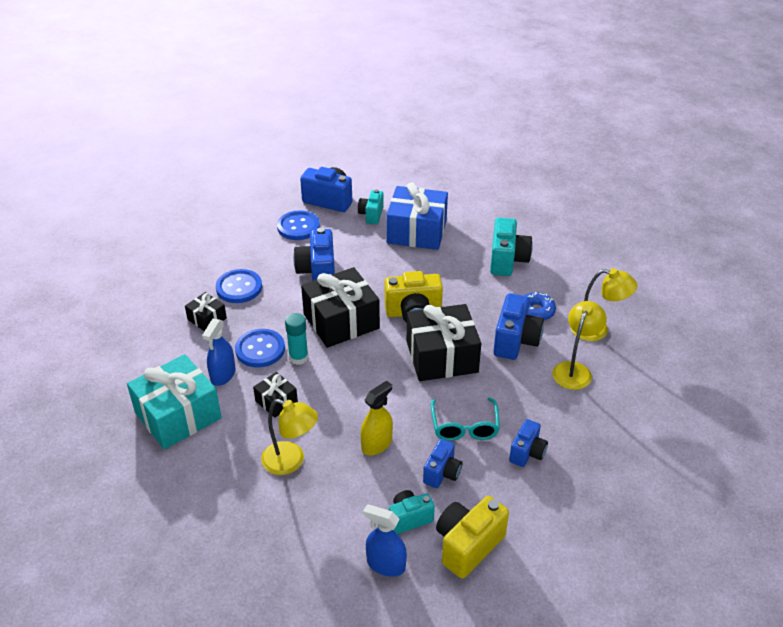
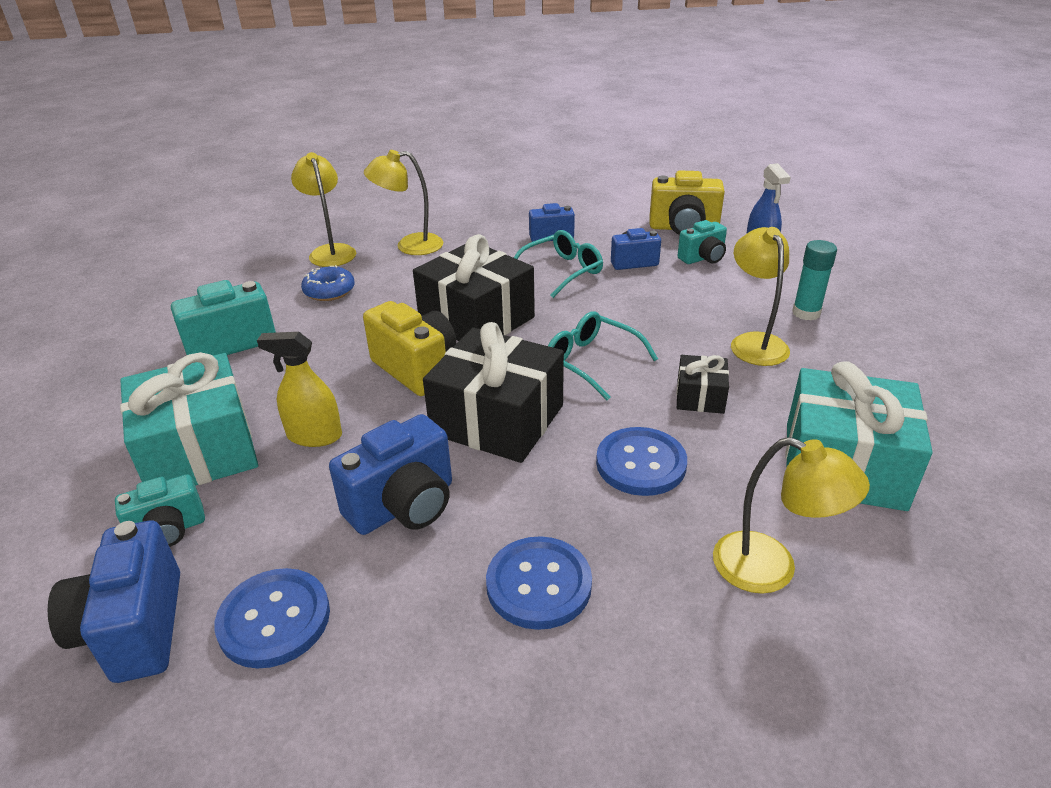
camera: 125 degrees left, 5 degrees down
black gift [185,292,227,331] -> none
blue spray bottle [202,319,236,386] -> none
turquoise glue stick [285,313,308,365] -> turquoise glue stick moved to [792,240,837,321]
yellow spray bottle [360,380,393,455] -> yellow spray bottle moved to [257,332,342,447]
blue gift [386,182,448,250] -> turquoise gift [120,352,258,486]
turquoise camera [389,490,435,534] -> turquoise camera turned 60 degrees counterclockwise [677,220,727,264]
blue camera [493,293,544,360] -> none
none -> turquoise glasses [548,311,658,400]
none -> yellow lamp [713,437,870,594]

